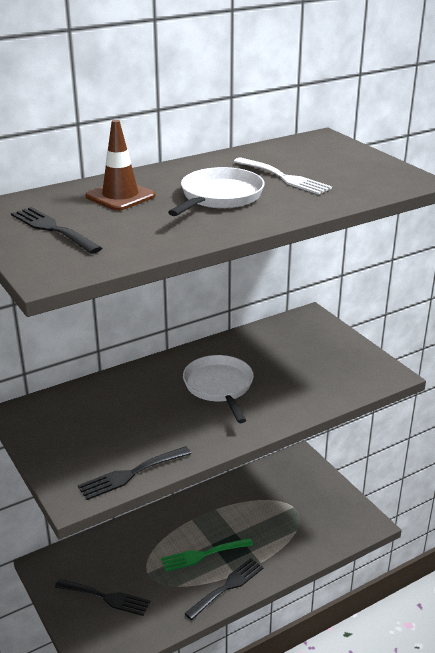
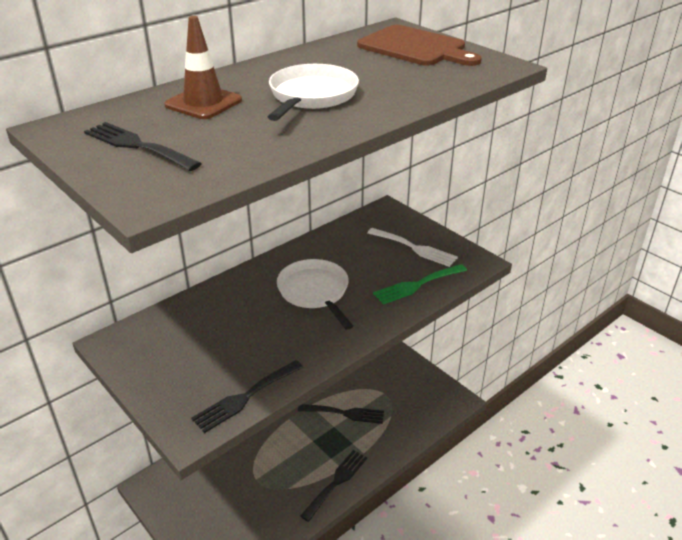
camera: 10 degrees left, 5 degrees up
black fork [55,579,150,616] -> black fork moved to [298,404,384,424]
green fork [161,538,253,572] -> green fork moved to [373,264,467,304]
white fork [233,158,332,195] -> white fork moved to [367,228,458,267]
none -> brown cutting board [357,25,481,66]

